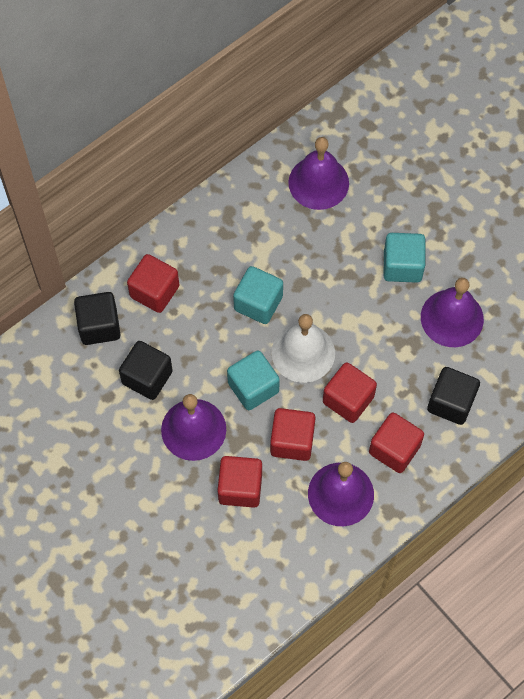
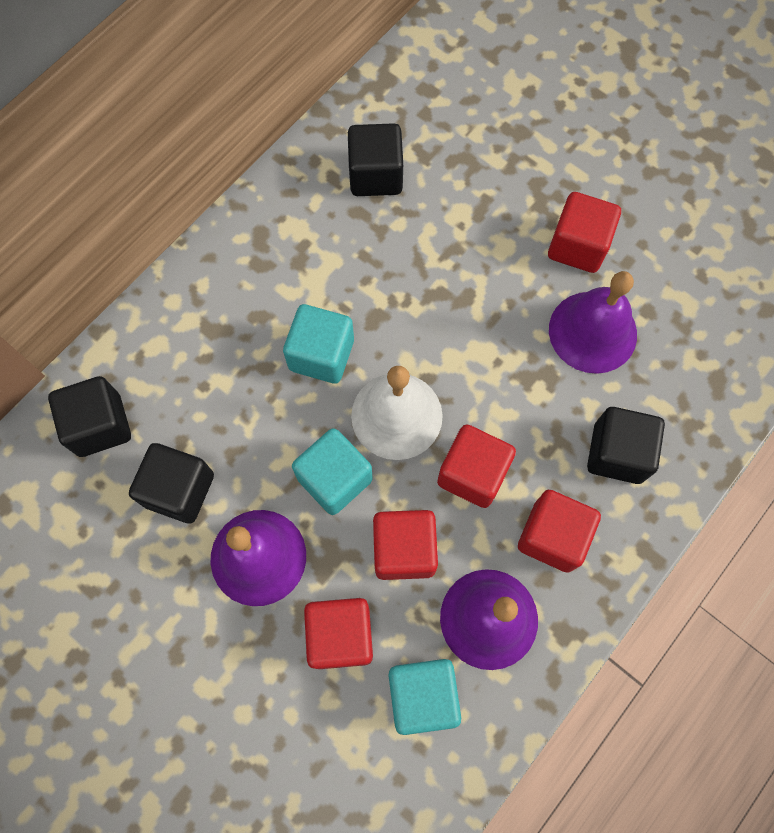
camera: 10 degrees left, 5 degrees up
red cube [127,254,179,313] -> red cube moved to [548,192,621,273]
purple bell [288,137,349,210] -> black cube [348,123,403,196]
turquoise cube [384,233,425,283] -> turquoise cube moved to [388,659,461,735]

